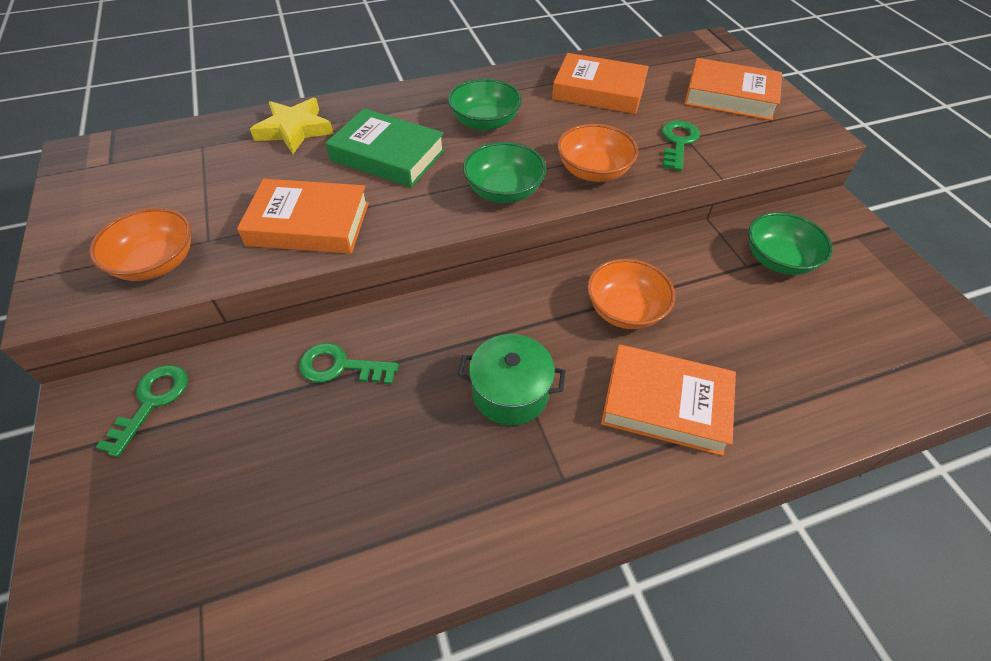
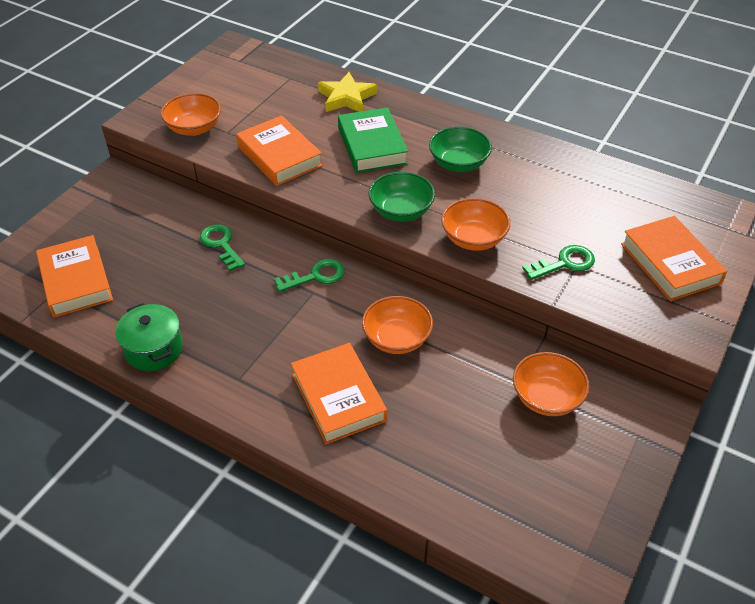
camera: 50 degrees right, 5 degrees down
green key [96,365,188,457] -> green key moved to [274,259,345,292]
green pot [458,334,565,426] -> green pot moved to [115,303,183,371]
orange book [552,53,649,114] -> orange book moved to [36,235,113,318]
green bowl [748,212,833,275] -> orange bowl [513,352,589,416]

